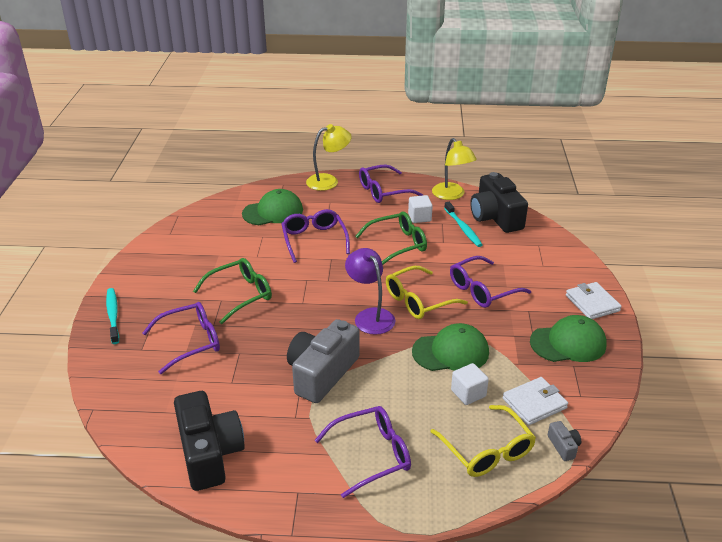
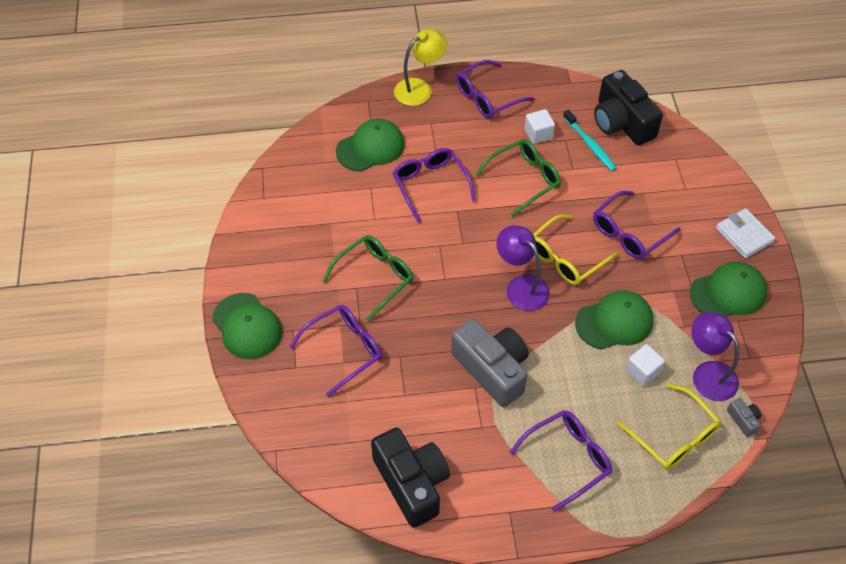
camera: 10 degrees left, 20 degrees up
turquoise toothbrush [106,288,119,344] -> green cap [212,293,282,359]
grey camera [287,319,360,403] -> grey camera turned 120 degrees clockwise [451,319,529,407]
yellow lamp [432,138,477,200] -> none
white wallet [503,377,568,425] -> purple lamp [691,312,739,401]

